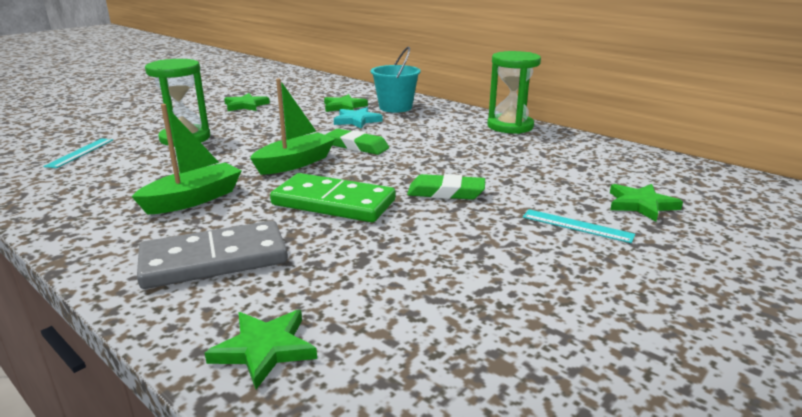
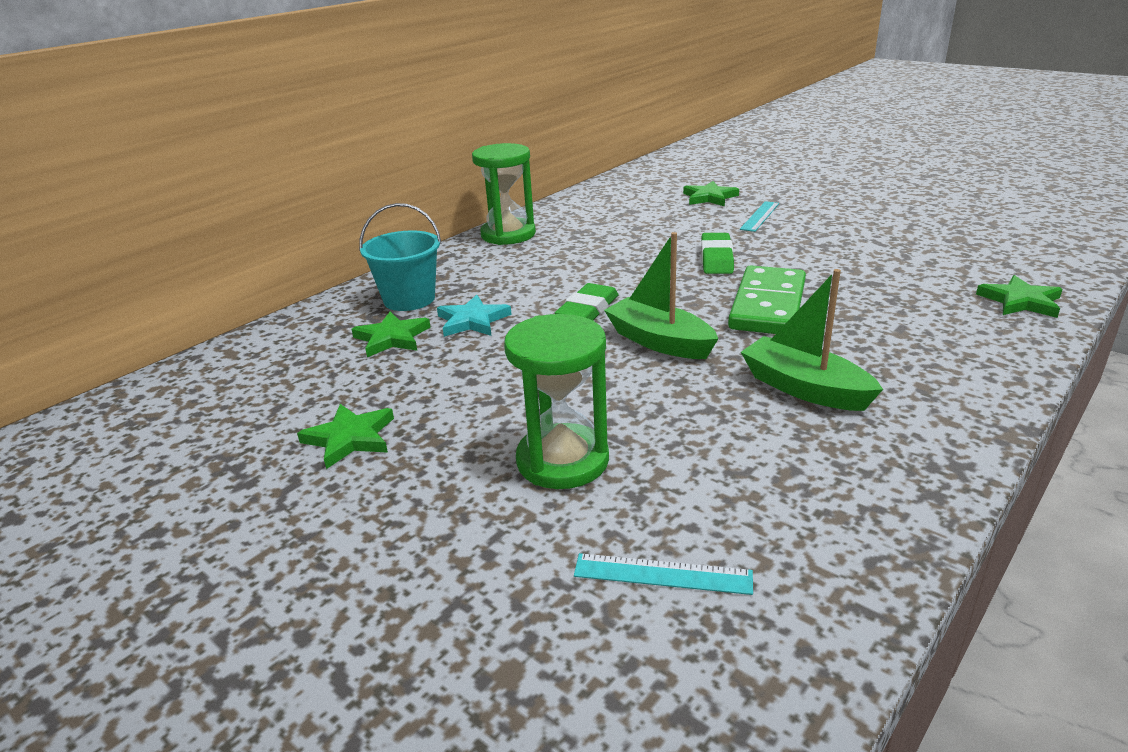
camera: 90 degrees left, 5 degrees up
grey domino [137,221,288,289] -> none

